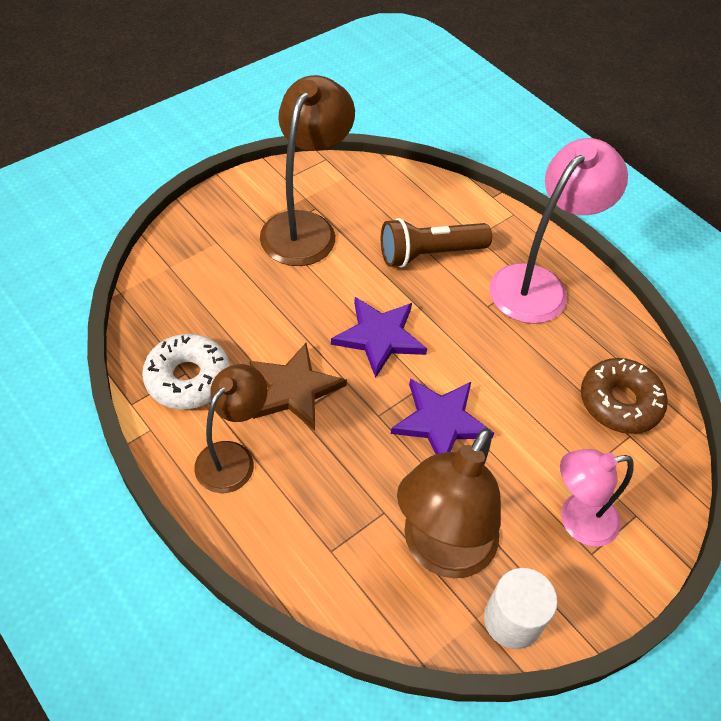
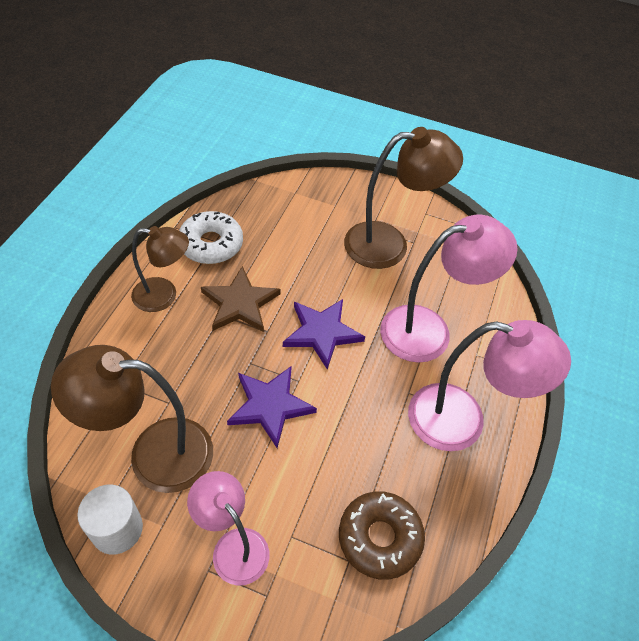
camera: 60 degrees right, 0 degrees up
brown flashlight [381,218,492,268] -> pink lamp [380,215,518,363]

